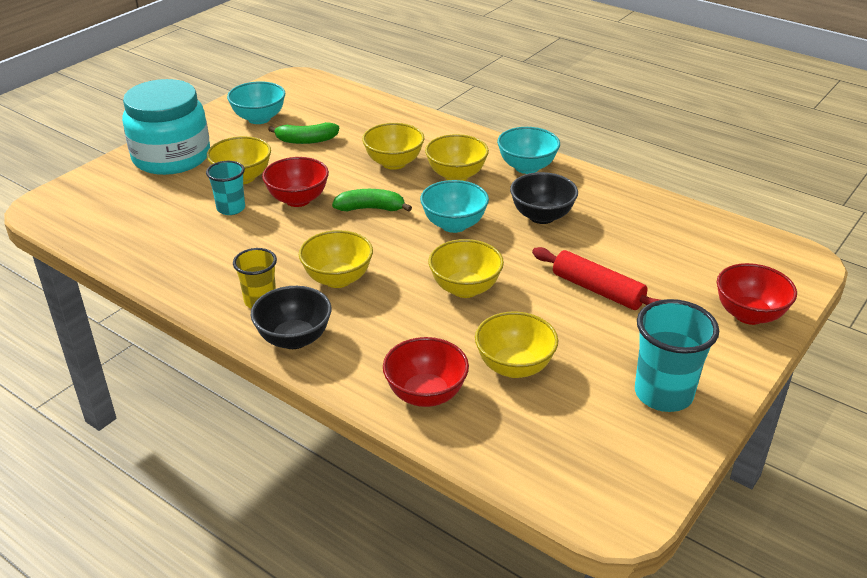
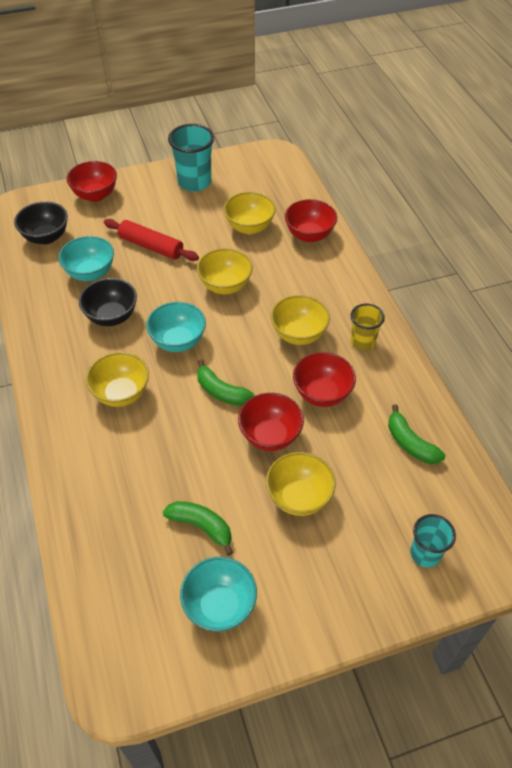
camera: 145 degrees left, 15 degrees up
turquoise jar [122,79,210,175] -> none
turquoise cup [206,161,245,215] -> turquoise cup moved to [410,514,456,568]
black bowl [251,286,331,349] -> black bowl moved to [14,201,68,245]
yellow bowl [362,123,424,170] -> none
turquoise bowl [497,127,560,174] -> turquoise bowl moved to [58,236,114,281]
red rolling pin [532,247,660,310] -> red rolling pin turned 45 degrees counterclockwise [104,219,199,261]
none -> red bowl [293,352,356,407]
none -> green banana [388,404,445,464]

